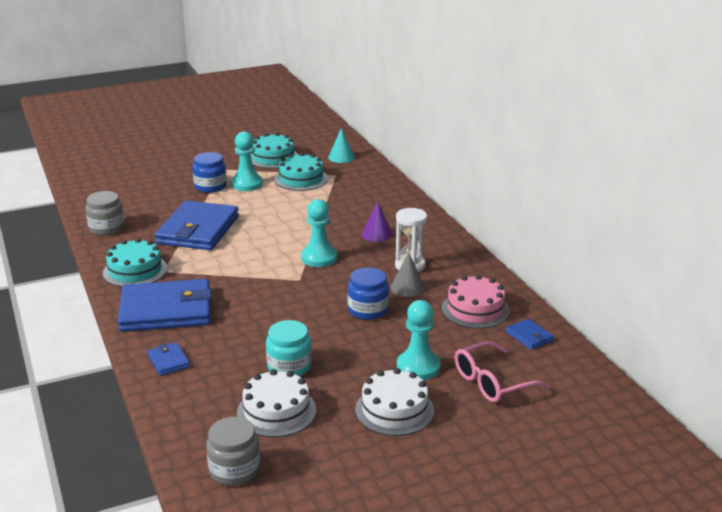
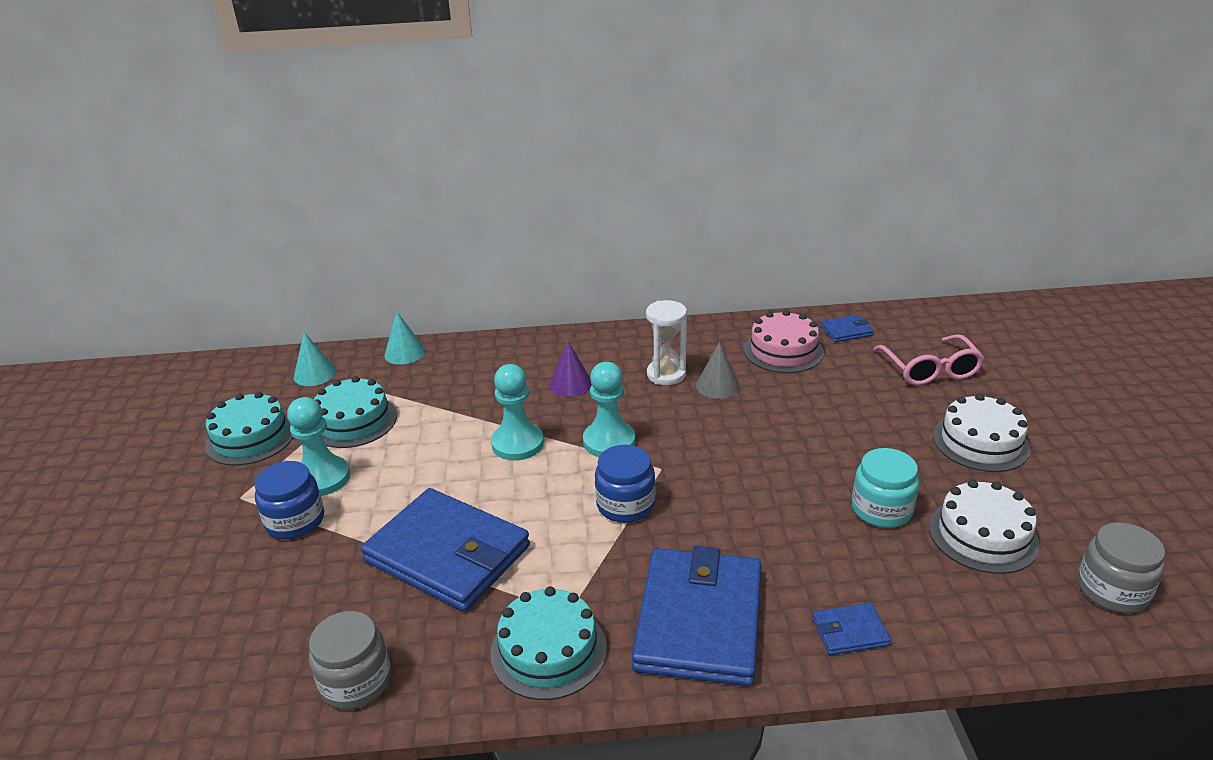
camera: 70 degrees left, 5 degrees up
blue jar [348,267,389,320] -> blue jar moved to [595,445,655,523]
turquoise pawn [397,300,440,380] -> turquoise pawn moved to [491,364,544,461]
none -> turquoise cone [384,312,425,365]

